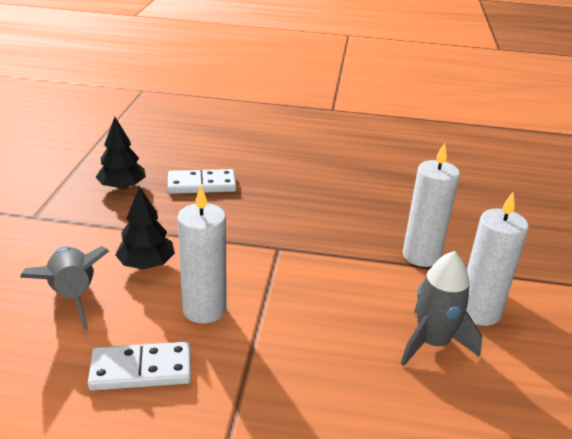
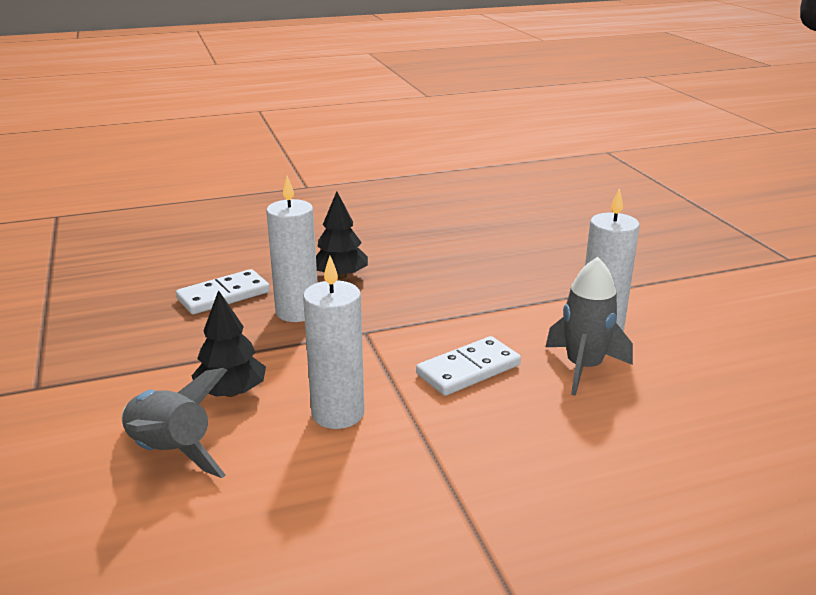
camera: 25 degrees left, 5 degrees down
white domino [88,342,191,391] -> white domino moved to [416,336,521,396]
black tree [96,117,146,190] -> black tree moved to [316,191,368,279]
white candle [403,143,460,267] -> white candle moved to [266,176,318,322]

